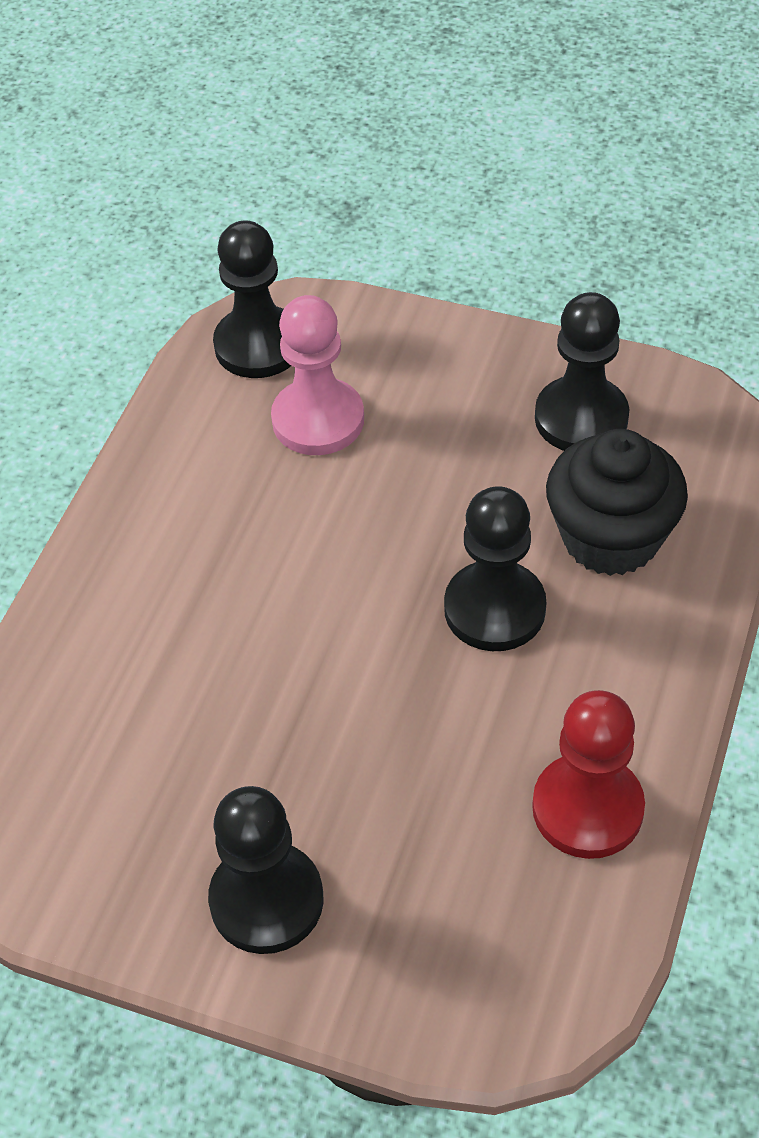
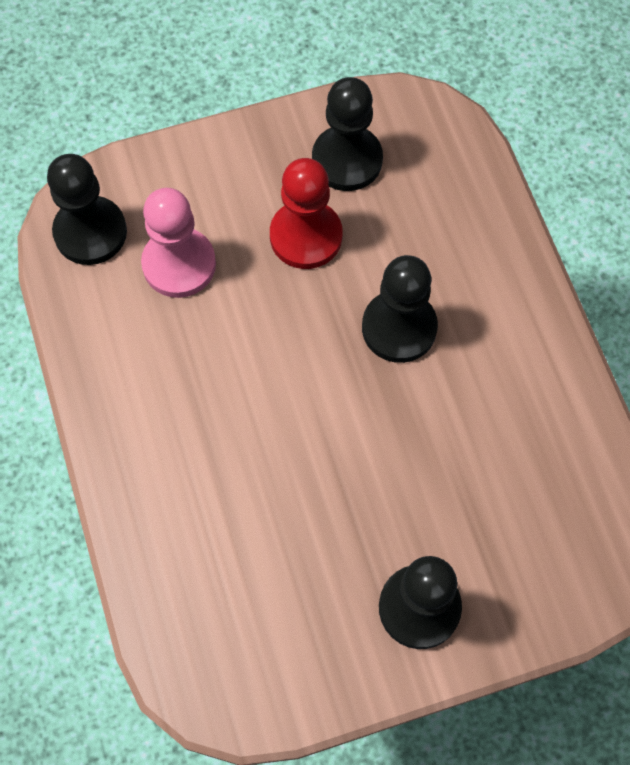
camera: 40 degrees left, 15 degrees up
red pawn [532,690,645,859] -> red pawn moved to [270,158,343,269]
black cupcake [546,429,688,576] -> none

